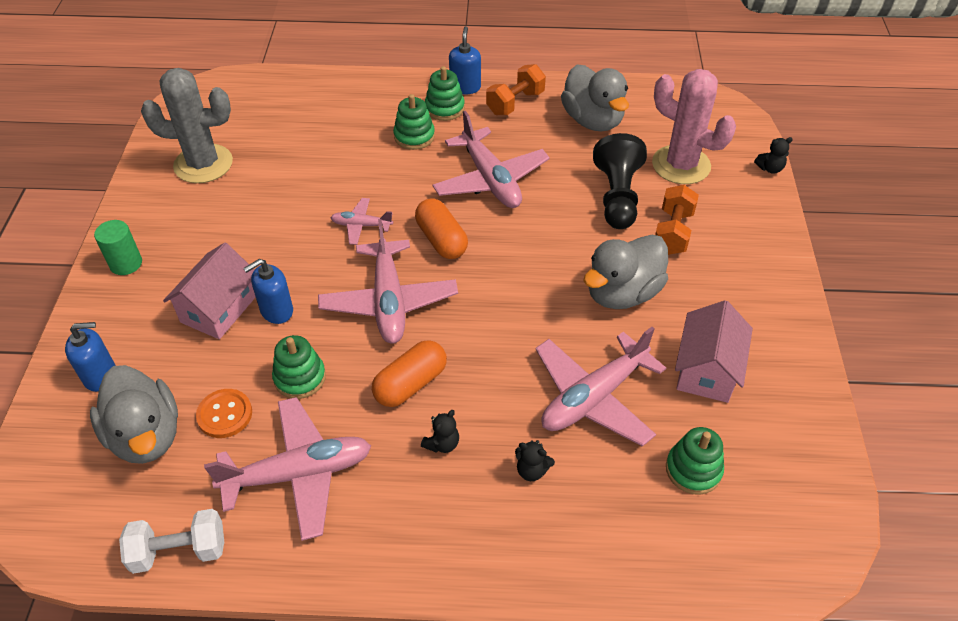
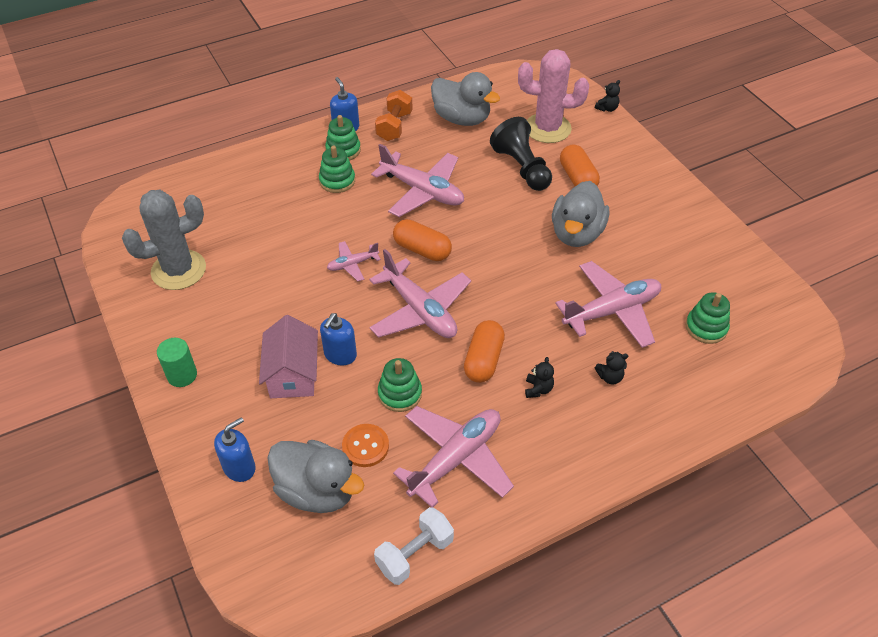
camera: 30 degrees left, 0 degrees up
pink plane [536,327,666,447] -> pink plane turned 135 degrees counterclockwise [555,261,661,348]
orange dumbbell [655,185,699,255] -> orange capsule [560,144,600,186]
pink house [675,300,753,403] -> none

